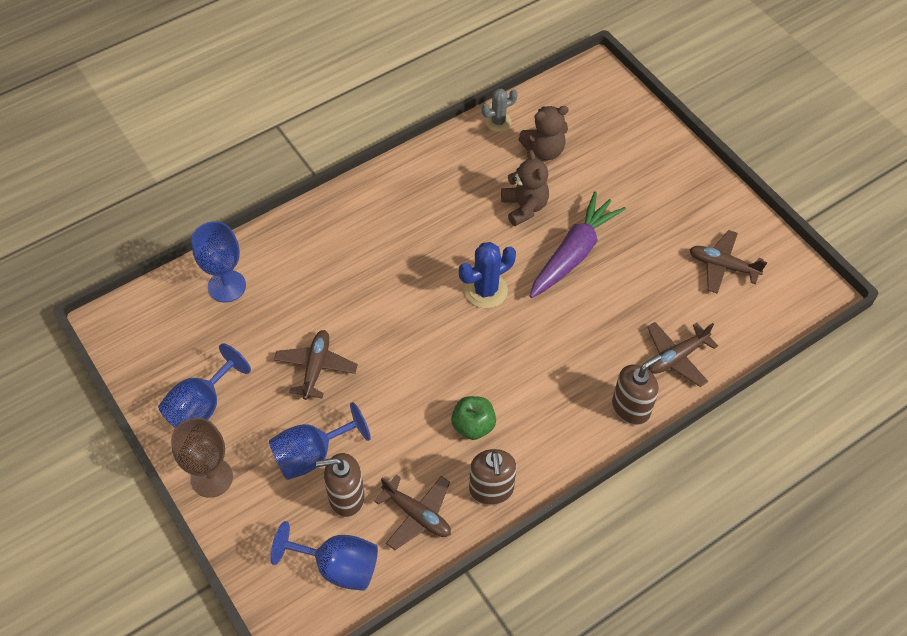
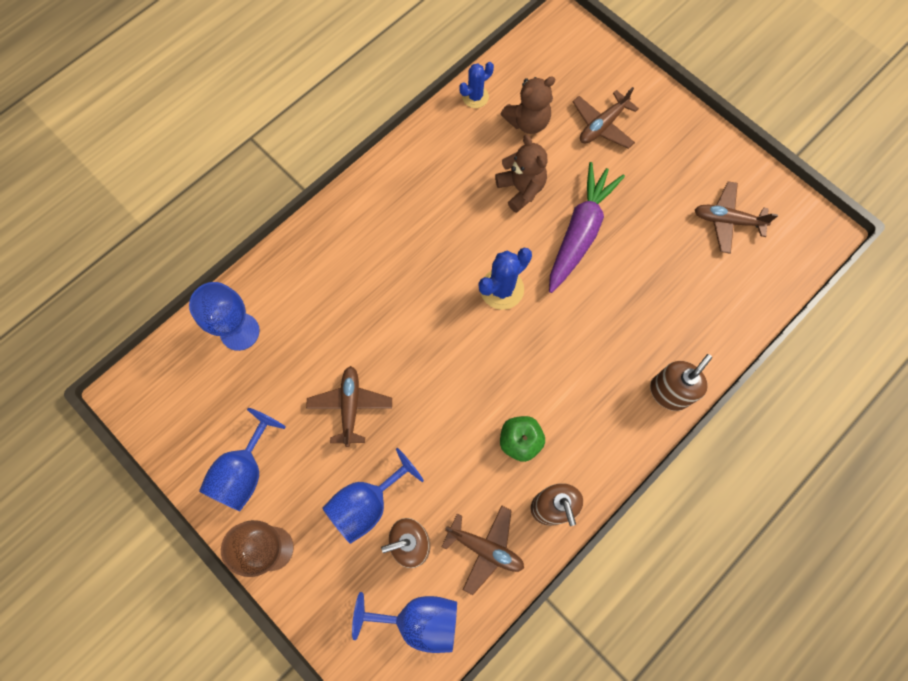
camera: 10 degrees left, 15 degrees up
grey cactus [482,89,518,132] -> blue cactus [459,62,494,108]
brown plane [647,322,718,387] -> brown plane moved to [573,87,639,149]

